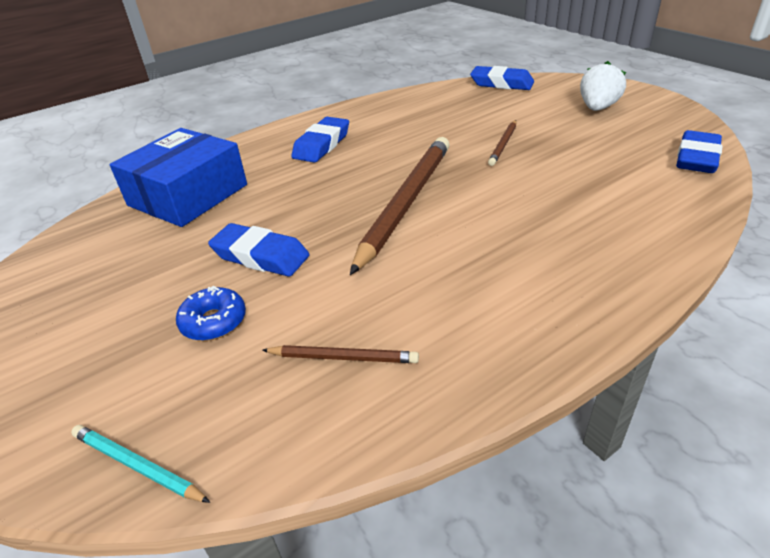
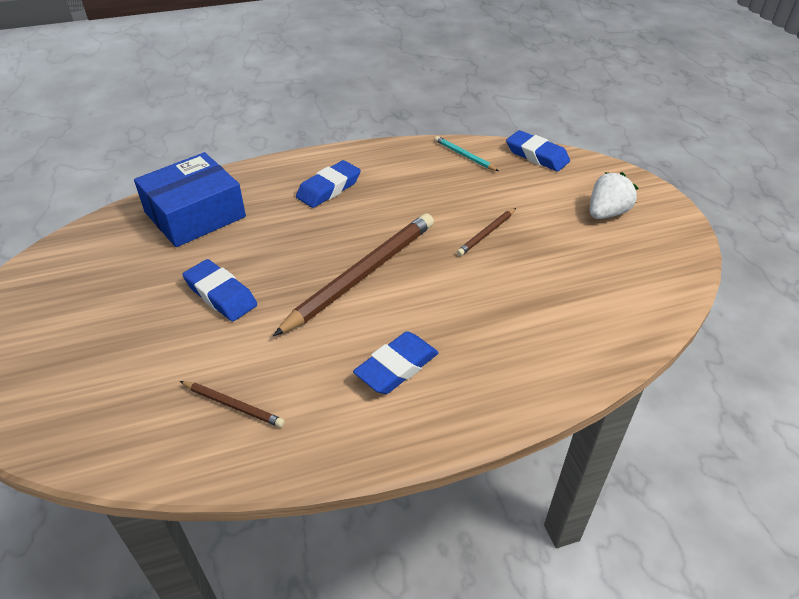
camera: 15 degrees right, 5 degrees up
turquoise pencil [71,425,210,503] -> turquoise pencil moved to [434,136,499,171]
blue donut [176,286,246,341] -> none
blue eraser [676,130,723,173] -> blue eraser moved to [353,332,439,394]

